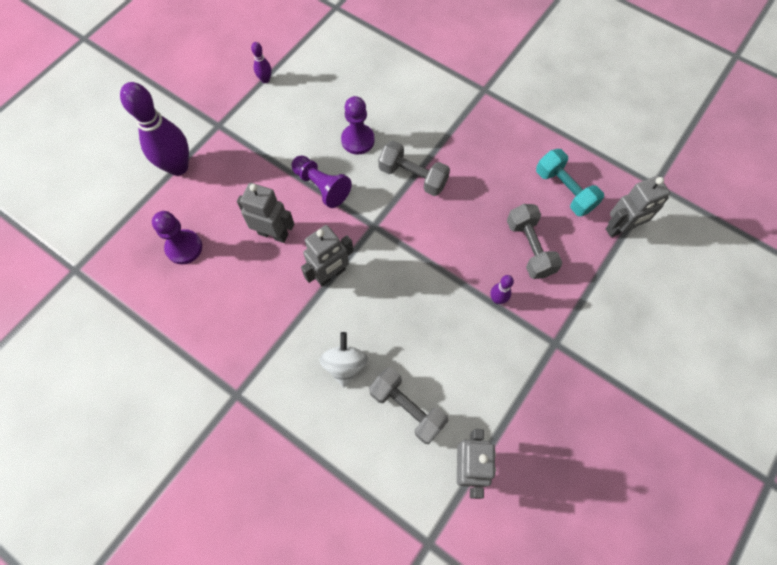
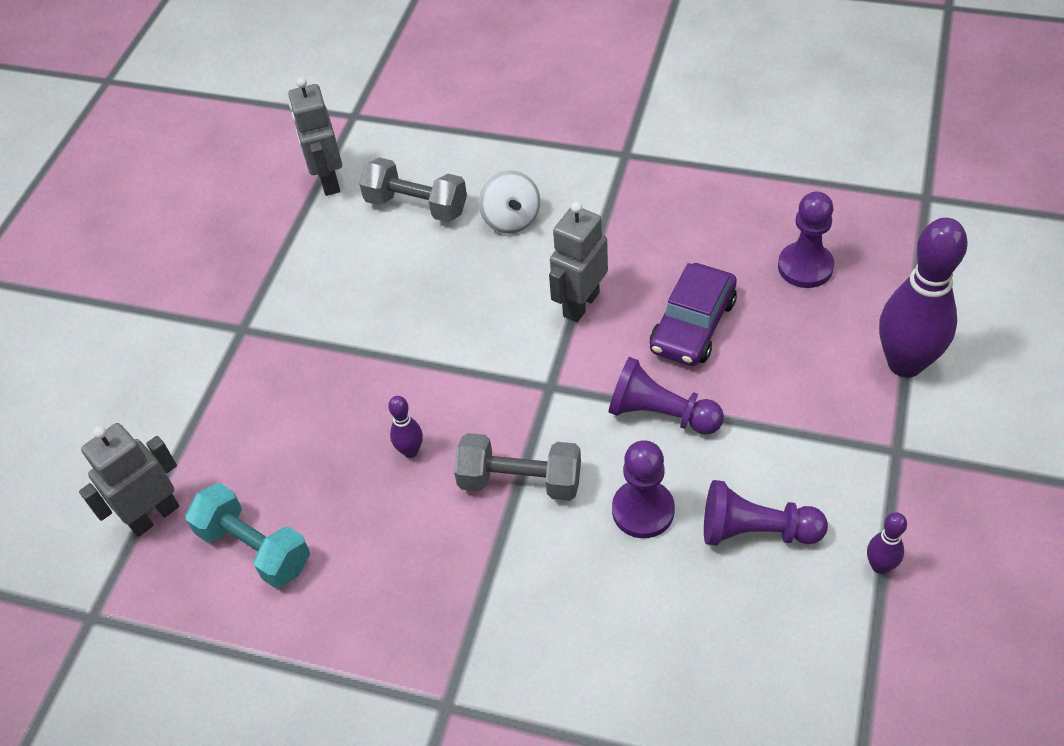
camera: 165 degrees right, 15 degrees down
grey robot [237,183,294,243] -> purple car [650,263,737,366]
purple bowling pin [490,275,514,304] -> purple bowling pin moved to [388,396,423,458]
grey dumbbell [507,204,562,279] -> none
none -> purple pawn [704,480,828,546]

